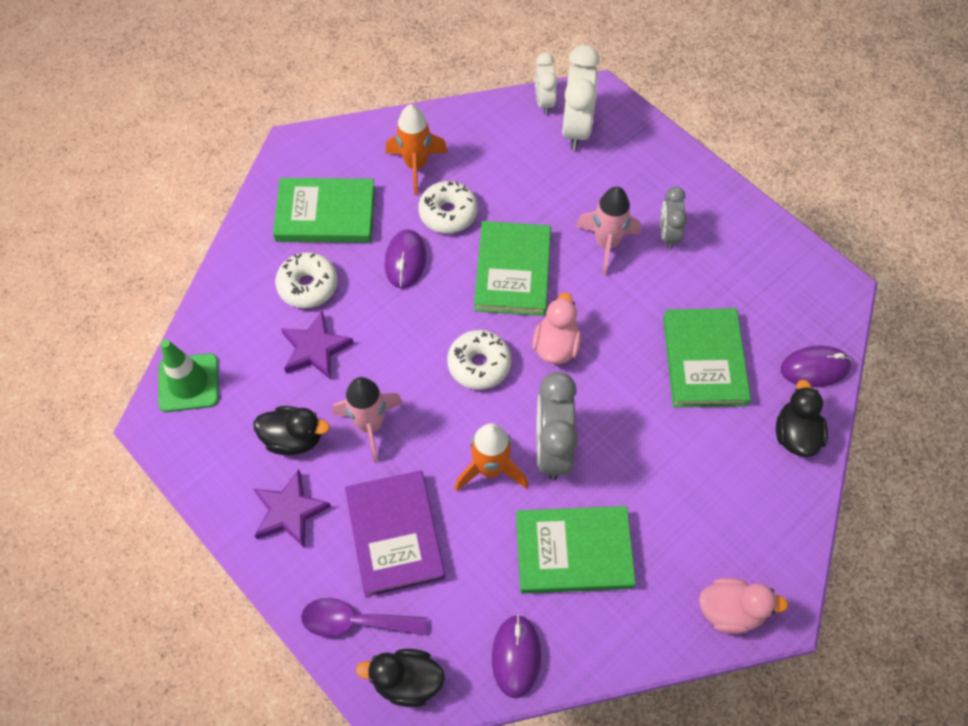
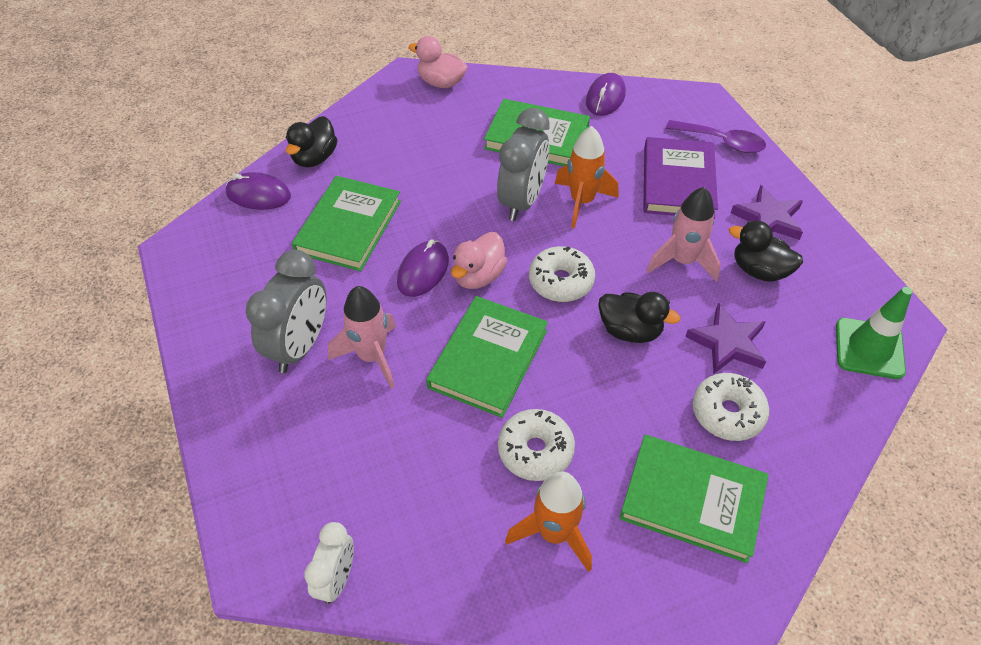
camera: 160 degrees left, 10 degrees down
black duck [356,649,445,707] -> black duck moved to [598,292,680,343]
purple mouse [385,229,426,288] -> purple mouse moved to [397,240,449,297]
white clock [562,45,600,150] -> none
grey clock [660,187,687,250] -> grey clock [246,250,326,373], size x1.67

